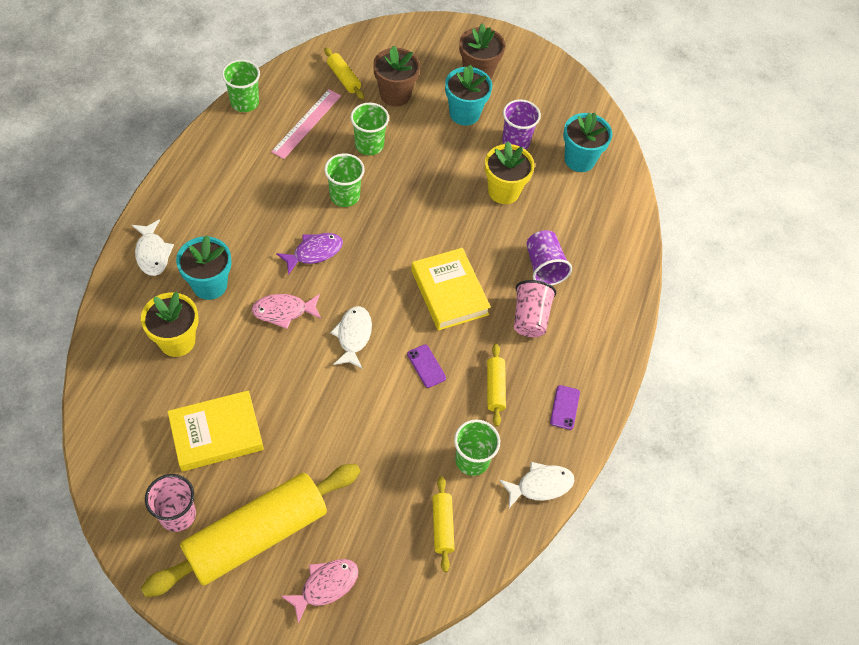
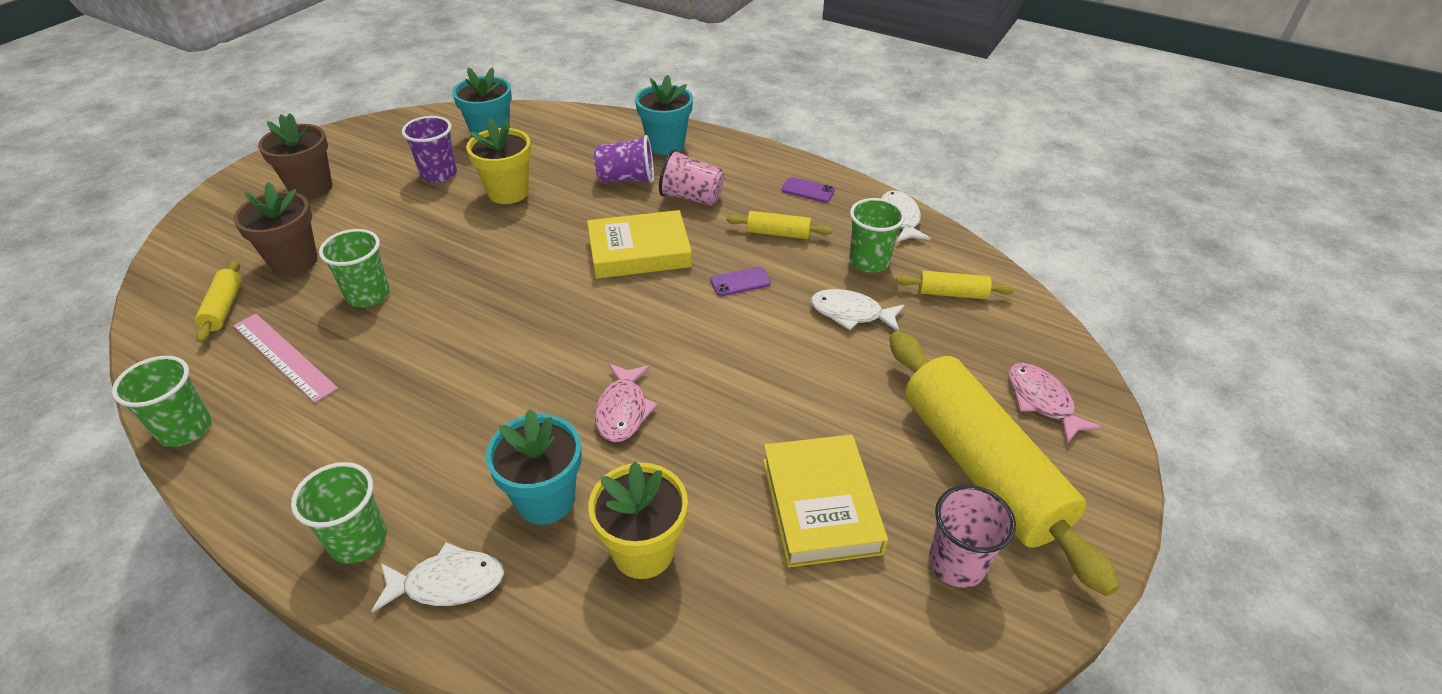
camera: 75 degrees left, 15 degrees down
purple fish [276,233,343,275] -> none
yellow rolling pin [324,48,364,100] -> yellow rolling pin turned 75 degrees counterclockwise [195,260,242,342]
green cup [324,153,365,207] -> green cup moved to [291,462,387,564]
white fish [330,306,372,369] -> white fish moved to [811,289,905,331]
turquoise flower pot [445,65,492,126] -> turquoise flower pot moved to [635,75,693,155]

